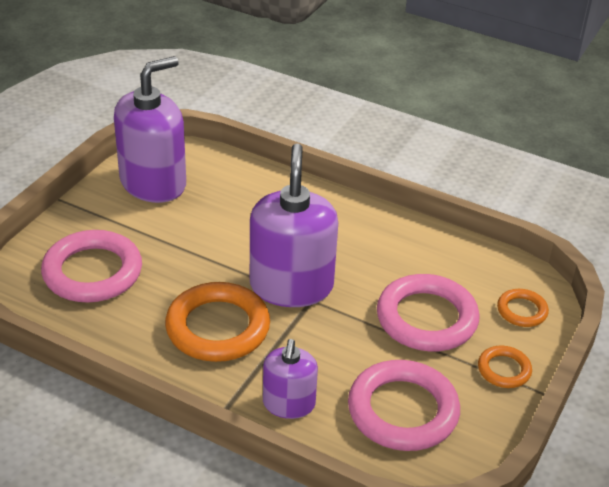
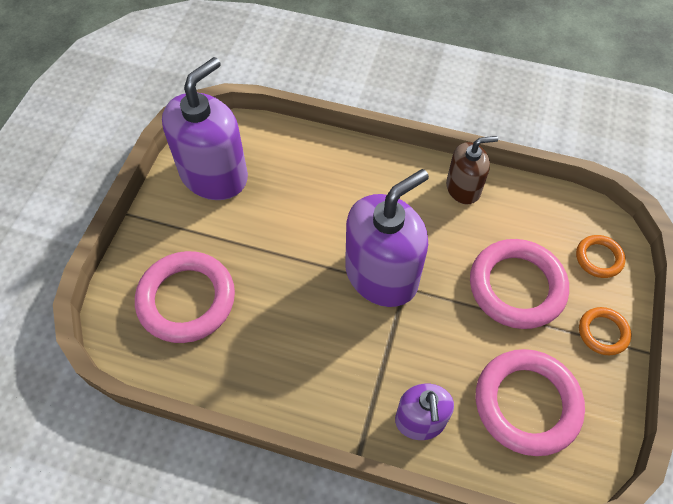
camera: 10 degrees left, 20 degrees up
orange ring [165,282,270,362] -> none
purple soap dispenser [250,143,338,307] -> purple soap dispenser turned 60 degrees clockwise [345,169,429,307]
none -> brown soap dispenser [446,136,498,205]

